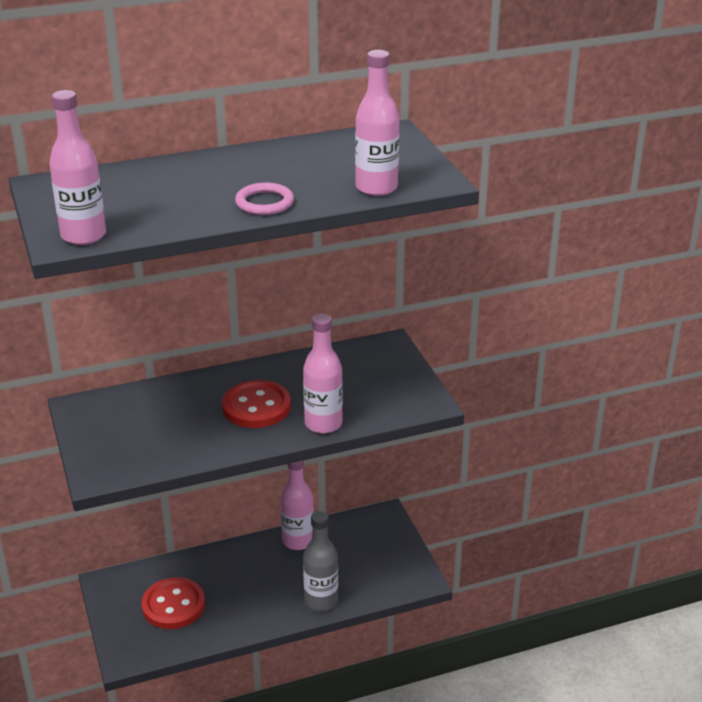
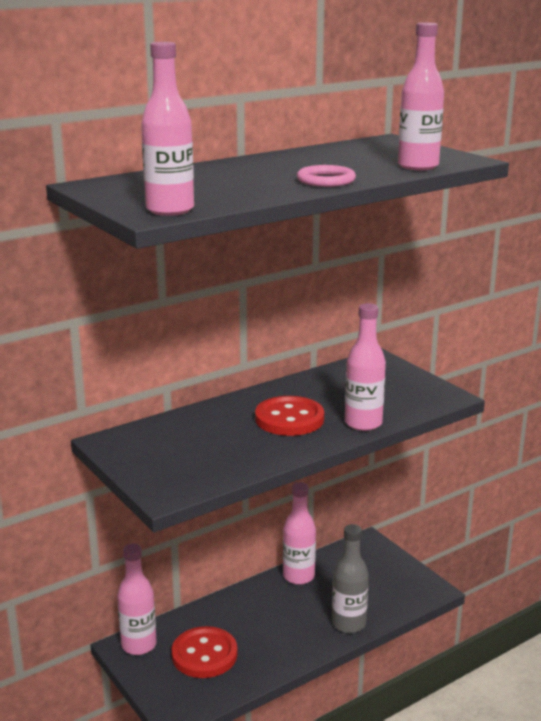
camera: 15 degrees left, 10 degrees down
none -> pink bottle [117,543,157,655]

